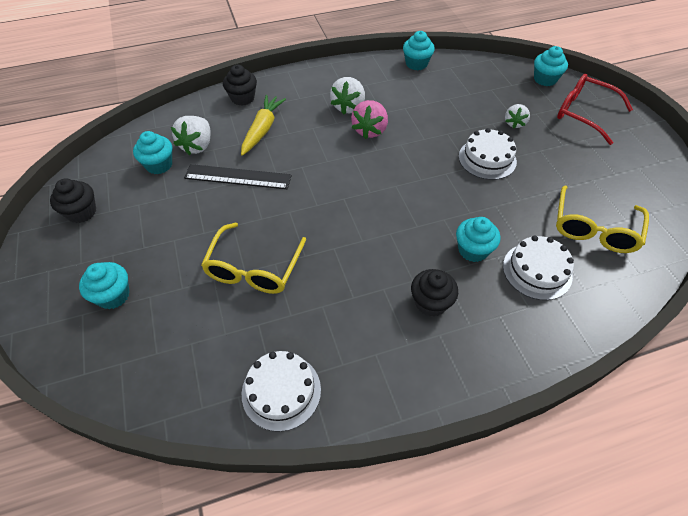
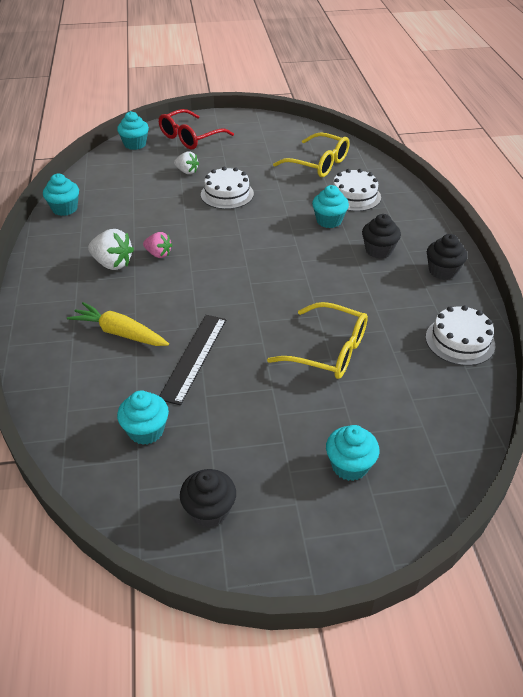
camera: 80 degrees left, 10 degrees down
white strawberry [171,116,210,155] -> none
black cupcake [223,65,257,106] -> black cupcake moved to [427,234,467,280]
pink strawberry [351,100,388,139] -> pink strawberry [143,232,172,258], size x0.65

